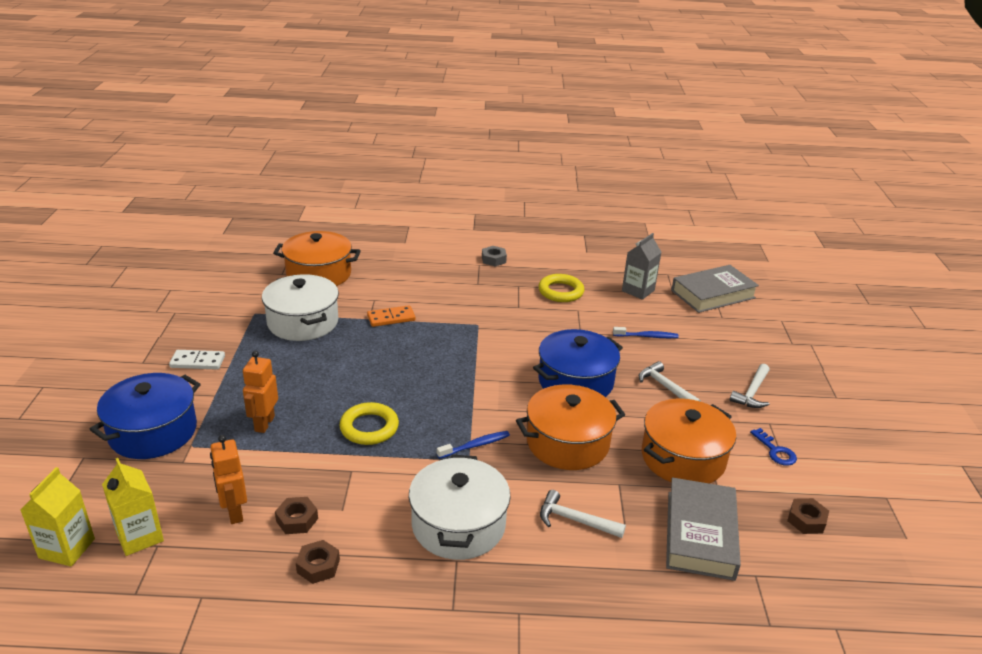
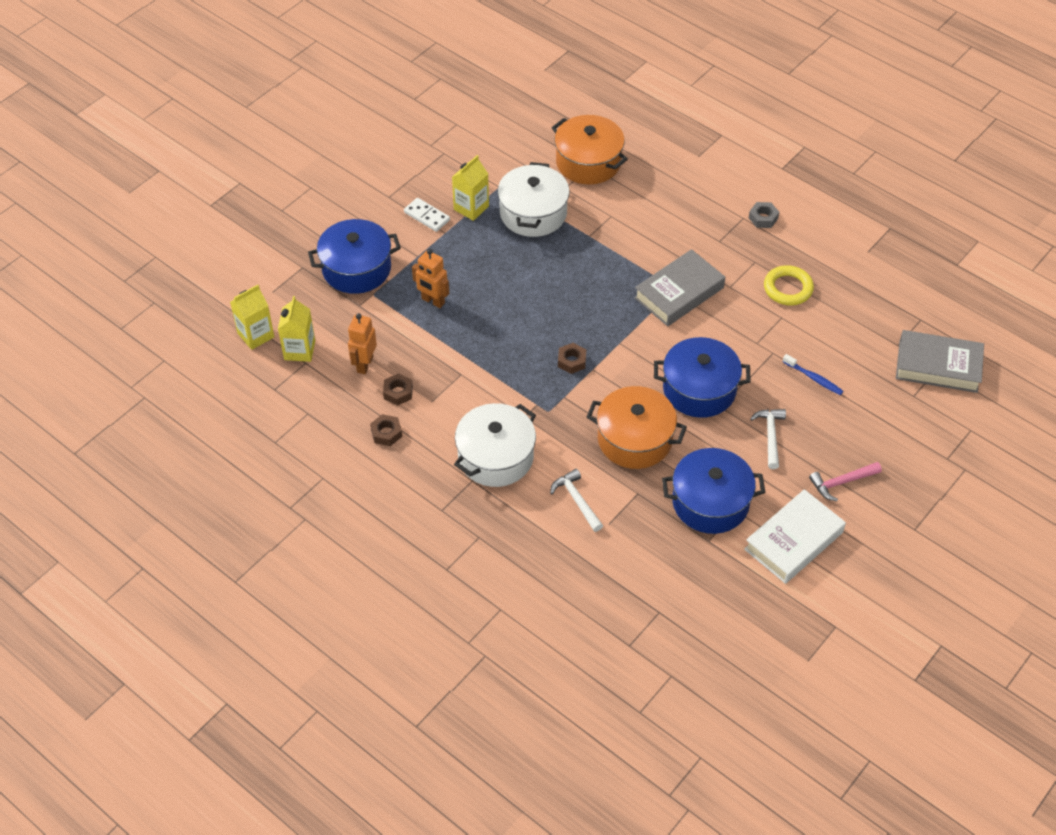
camera: 40 degrees right, 20 degrees up
orange robot [243,351,278,433] -> orange robot turned 105 degrees counterclockwise [412,249,449,308]
yellow ring [339,402,399,445] -> none
orange domino [367,305,416,327] -> none
blue toothbrush [437,431,510,459] -> none
grey carton [622,233,662,300] -> none
orange pot [642,399,736,484] -> blue pot [662,448,765,534]
grey book [666,478,741,581] -> grey book moved to [634,249,725,326]
white hammer [730,364,770,408] -> pink hammer [809,462,882,501]
blue key [750,428,797,466] -> white book [744,489,846,584]
brown nut [787,498,829,534] -> brown nut moved to [558,343,586,374]
none -> yellow carton [452,155,489,221]

